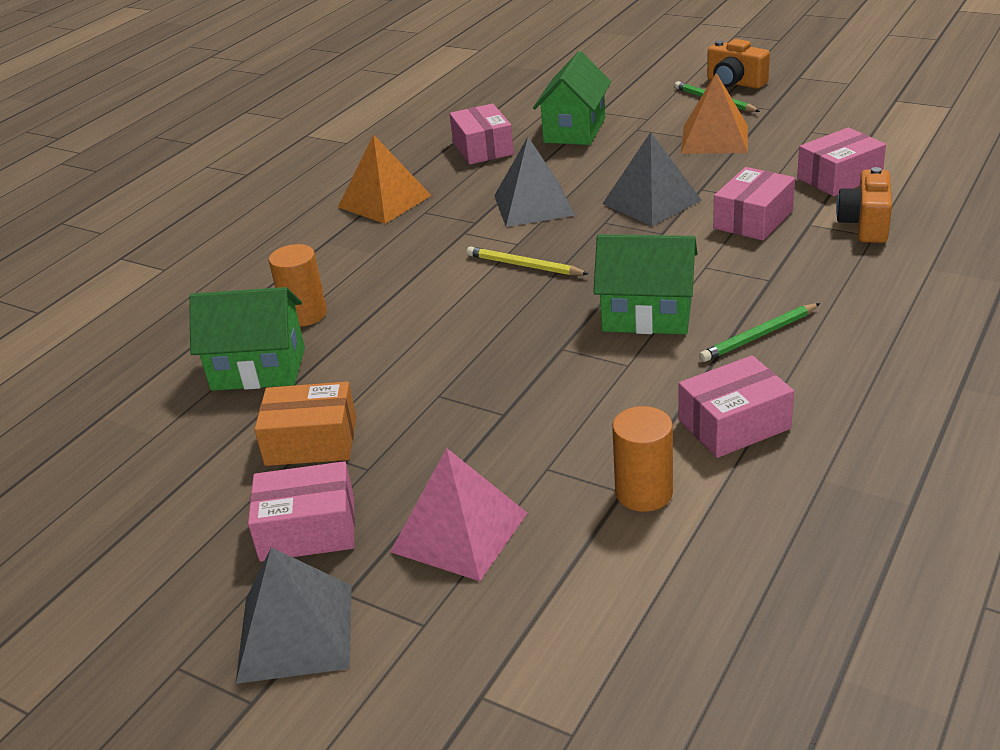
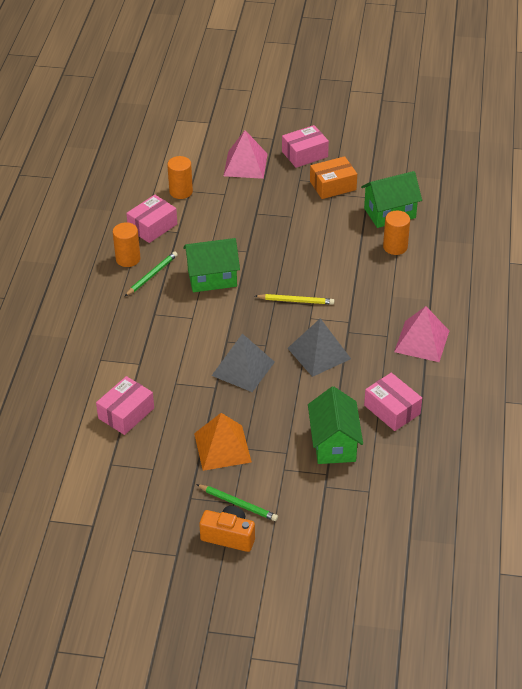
camera: 155 degrees right, 10 degrees up
grey pyramid [236,547,352,684] -> none
orange pyramid [338,134,432,224] -> pink pyramid [394,306,449,362]
pink box [713,167,795,241] -> none
orange camera [836,167,892,243] -> none
none -> orange cylinder [113,222,140,267]

